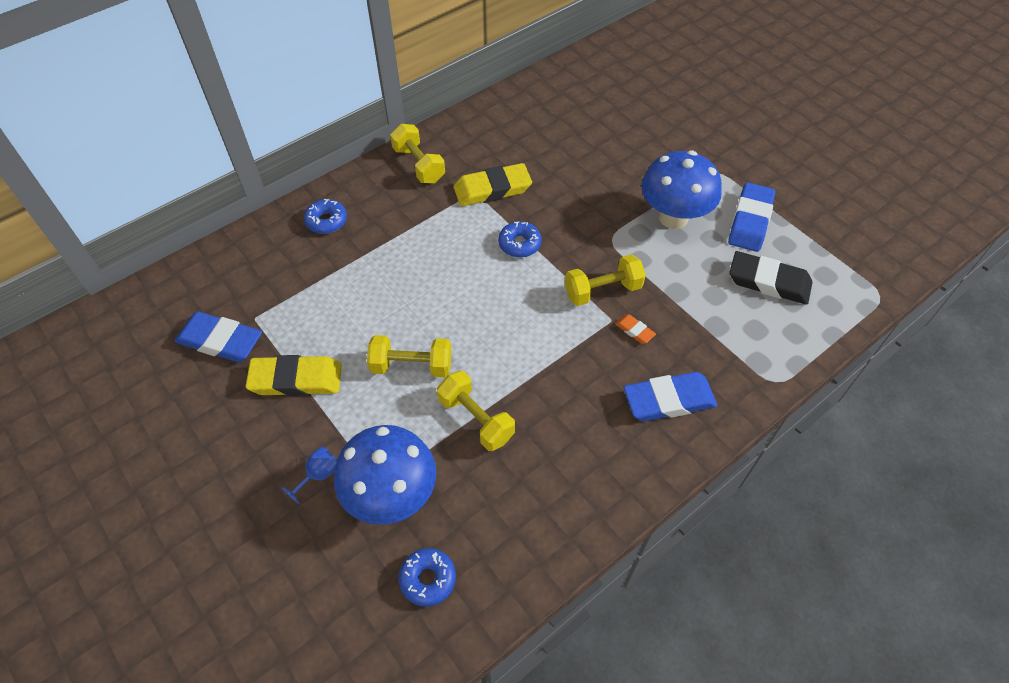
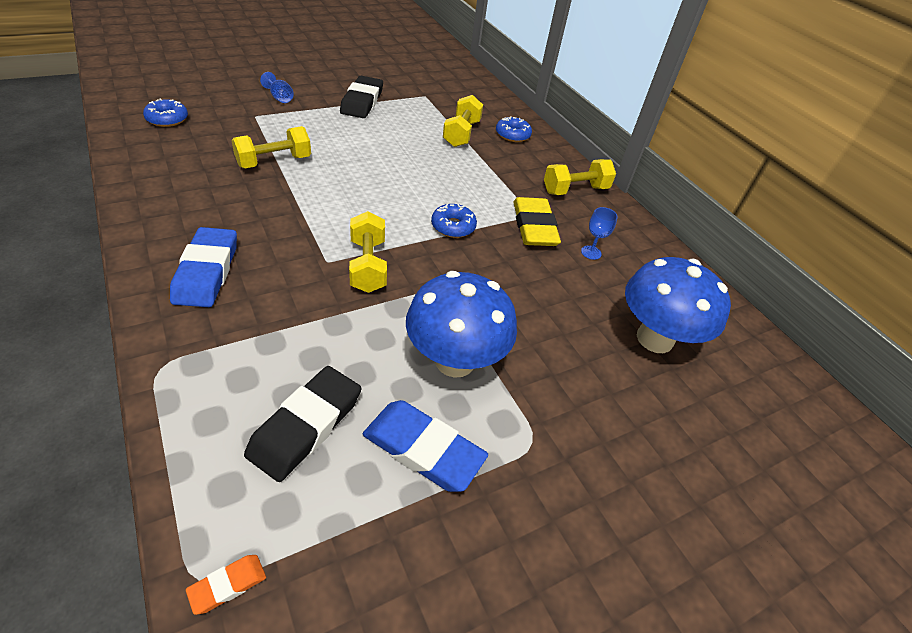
camera: 95 degrees right, 10 degrees down
blue eraser [175,311,262,362] -> none
yellow eraser [245,355,342,396] -> black eraser [340,76,383,118]
blue mushroom [334,425,437,525] -> blue mushroom moved to [625,257,731,353]
yellow dumbbell [367,335,452,377] -> yellow dumbbell moved to [443,95,483,147]
orange eraser [615,314,656,344] -> orange eraser moved to [186,555,266,615]
none -> blue goblet [581,207,618,260]

